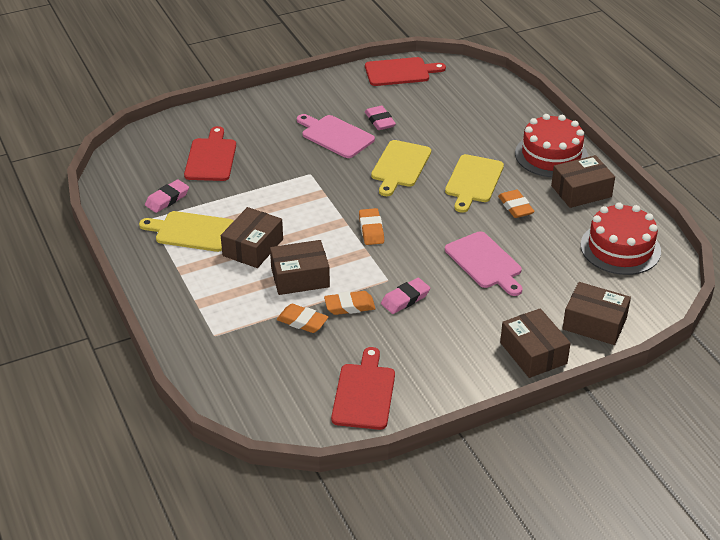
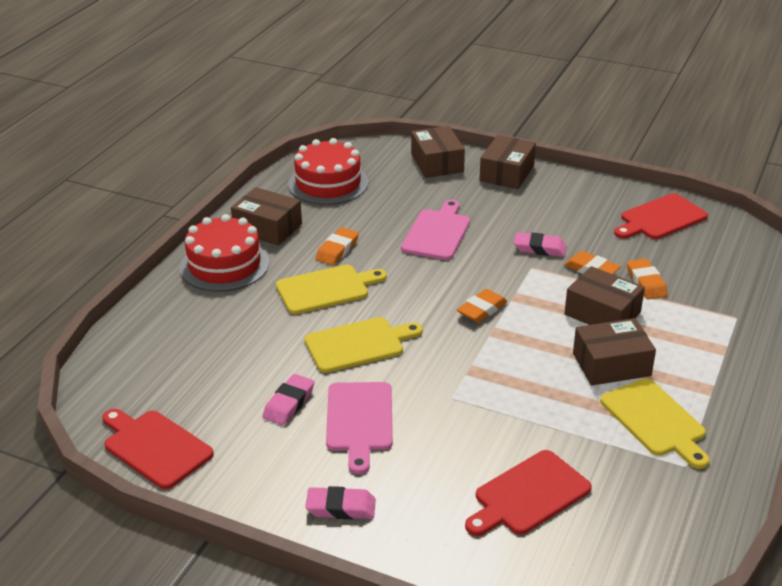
camera: 130 degrees left, 5 degrees down
pink eraser [145,180,189,213] -> pink eraser moved to [305,486,376,519]

